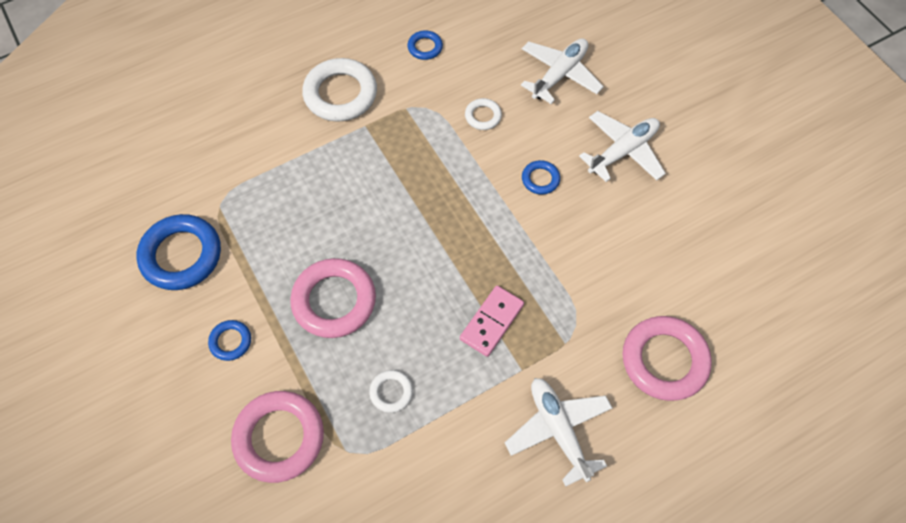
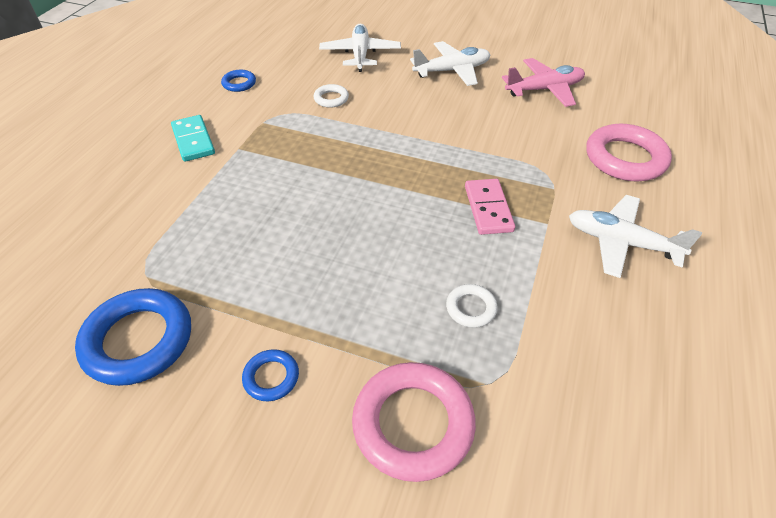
camera: 40 degrees left, 15 degrees down
pink ring [290,258,376,338] -> none
white ring [302,58,377,122] -> turquoise domino [171,115,215,162]
blue ring [522,160,560,195] -> none
white plane [579,111,666,182] -> white plane turned 60 degrees clockwise [410,41,490,86]
none -> pink plane [502,58,585,107]

